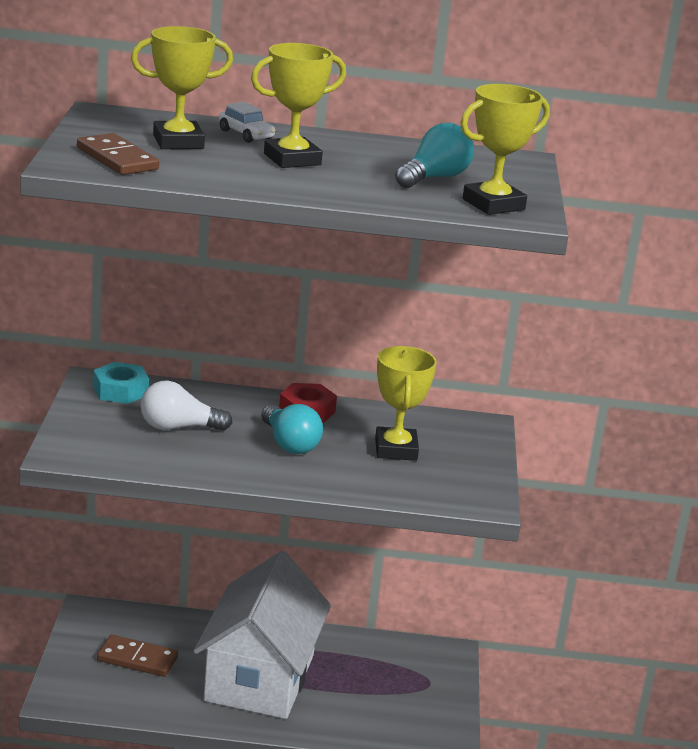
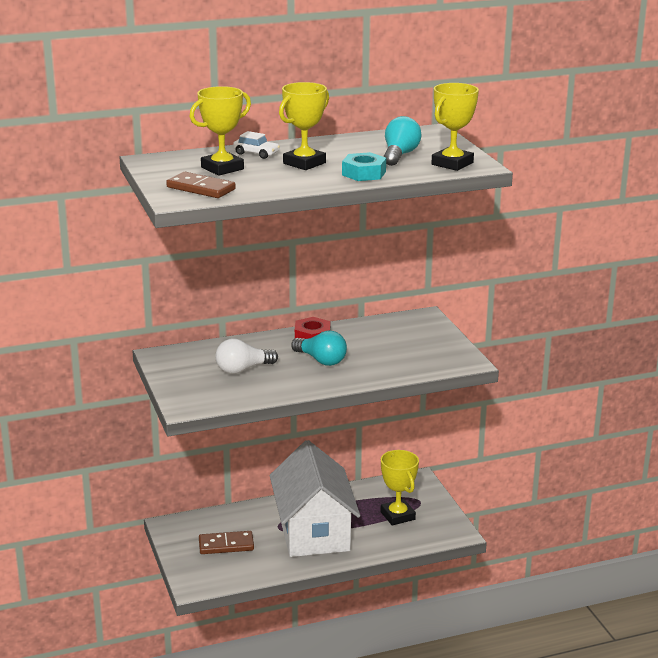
camera: 20 degrees left, 0 degrees up
turquoise nut [93,362,149,404] -> turquoise nut moved to [342,152,386,181]
yellow trophy [375,346,437,461] -> yellow trophy moved to [380,450,419,526]

